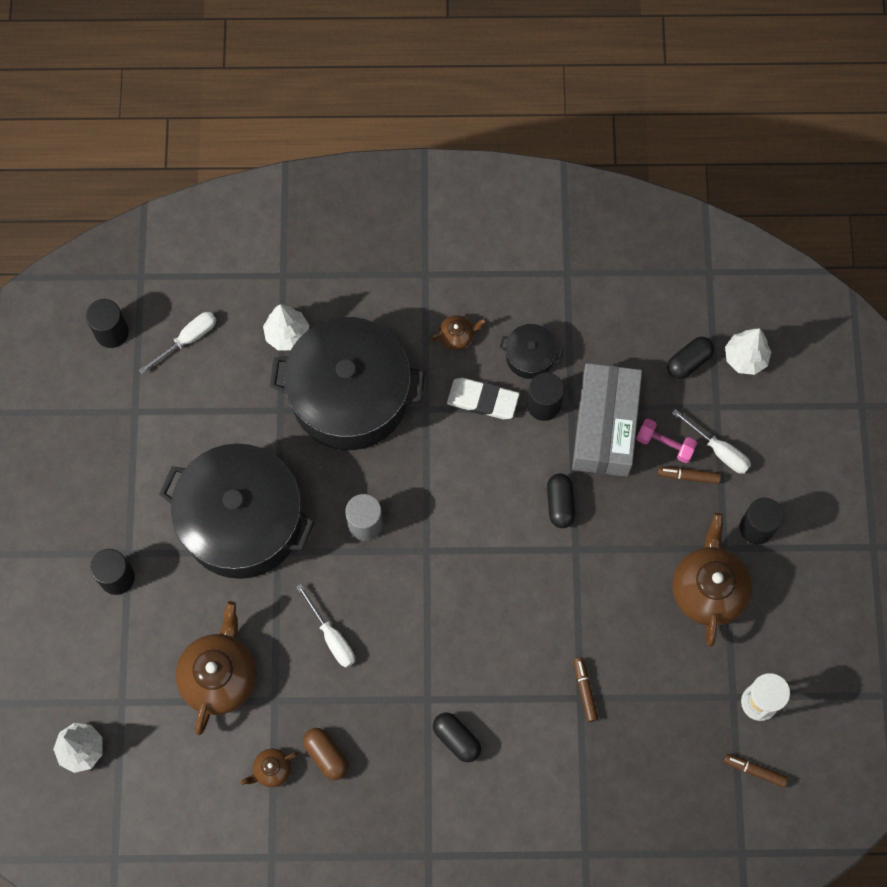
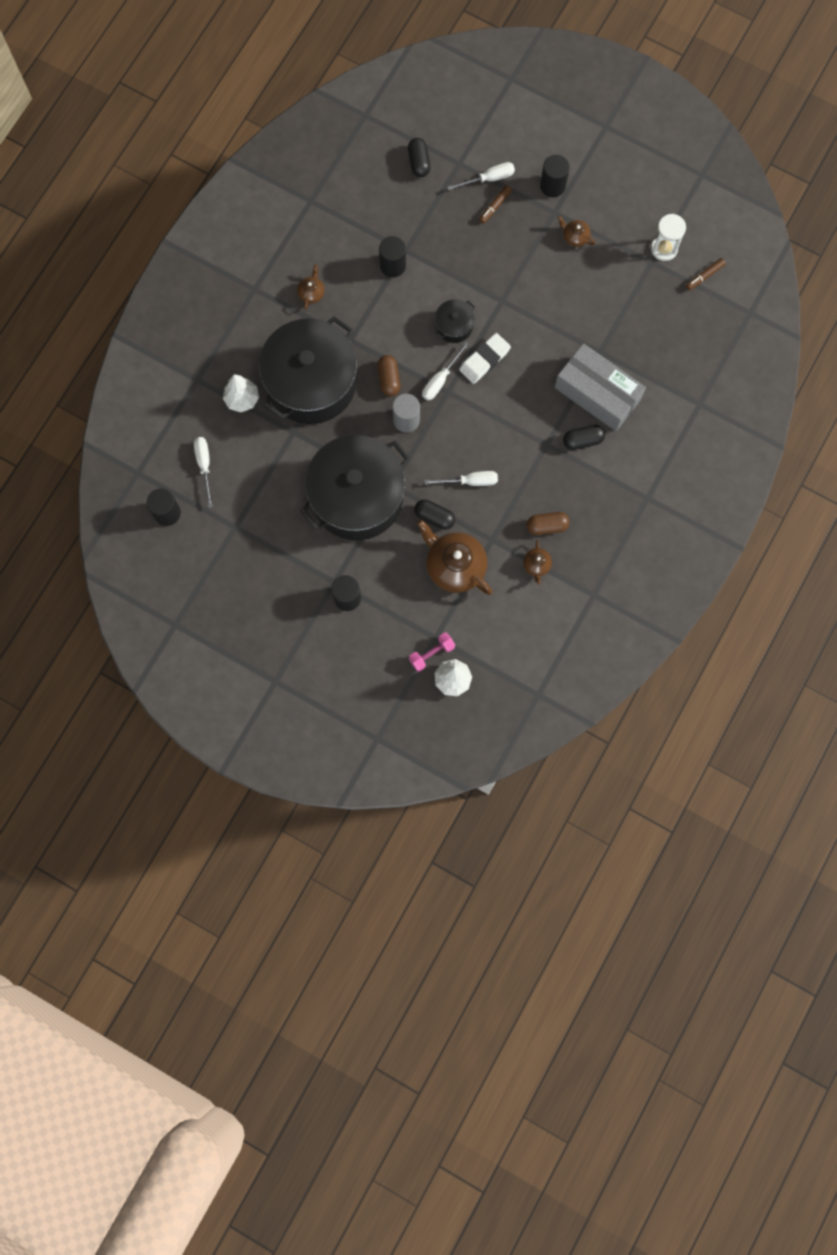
camera: 60 degrees left, 5 degrees up
white eraser [447,378,519,419] -> white eraser moved to [459,333,511,384]
black pot [499,324,563,379] -> black pot moved to [435,299,475,343]
black capsule [547,473,575,528] -> black capsule moved to [414,499,455,530]
grey box [572,363,642,477] -> grey box moved to [555,343,646,431]
brown marker [573,657,599,722] -> none
pink dumbbell [636,419,698,463] -> pink dumbbell moved to [409,633,455,672]
brown teapot [672,513,752,647] -> brown teapot [557,216,595,247], size x0.47
white tree [725,328,771,375] -> none
none -> brown capsule [377,355,401,396]
none -> white screwdriver [422,342,469,400]

